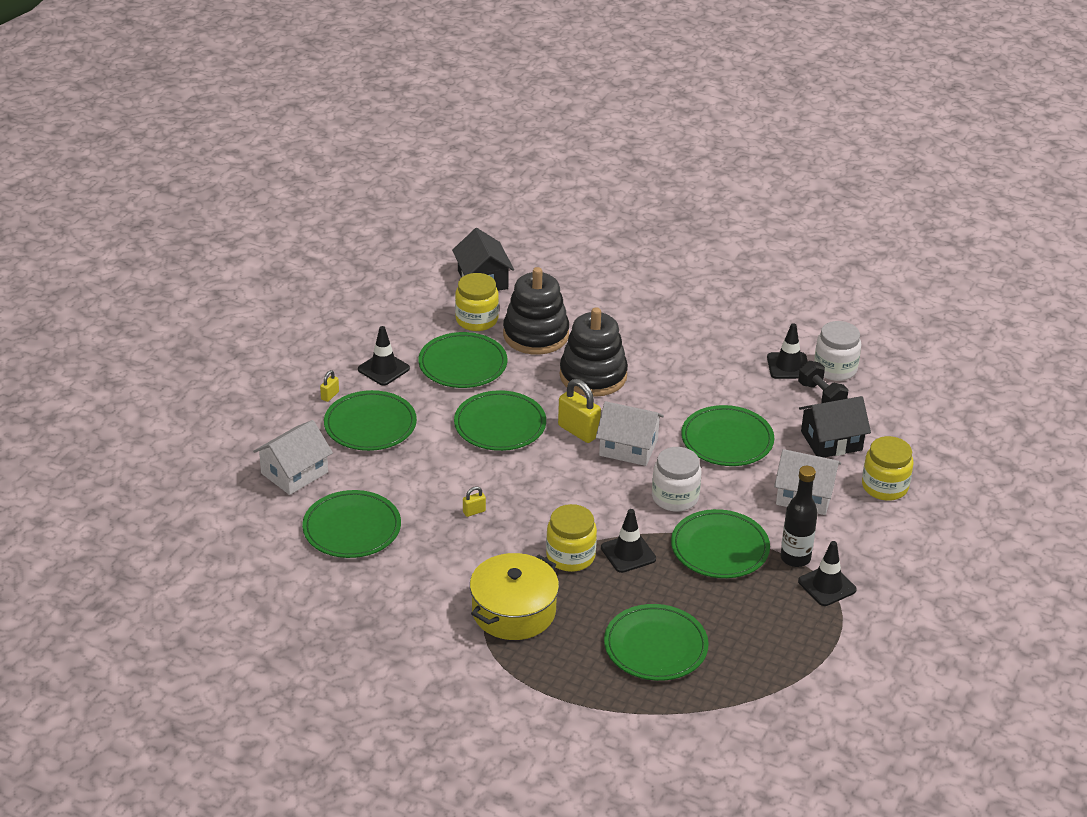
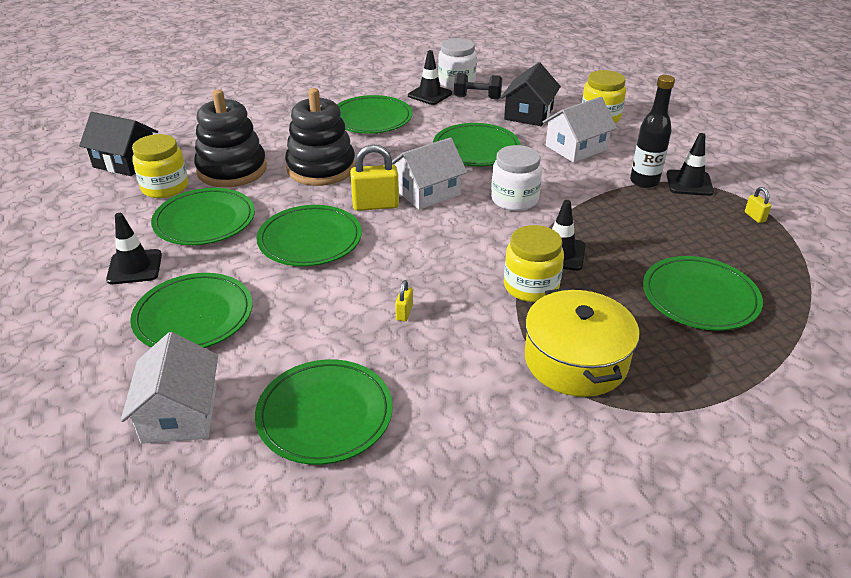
camera: 50 degrees left, 0 degrees up
yellow padlock [320,370,339,402] -> yellow padlock moved to [745,187,771,223]
green plate [671,509,770,578] -> green plate moved to [337,95,412,134]

